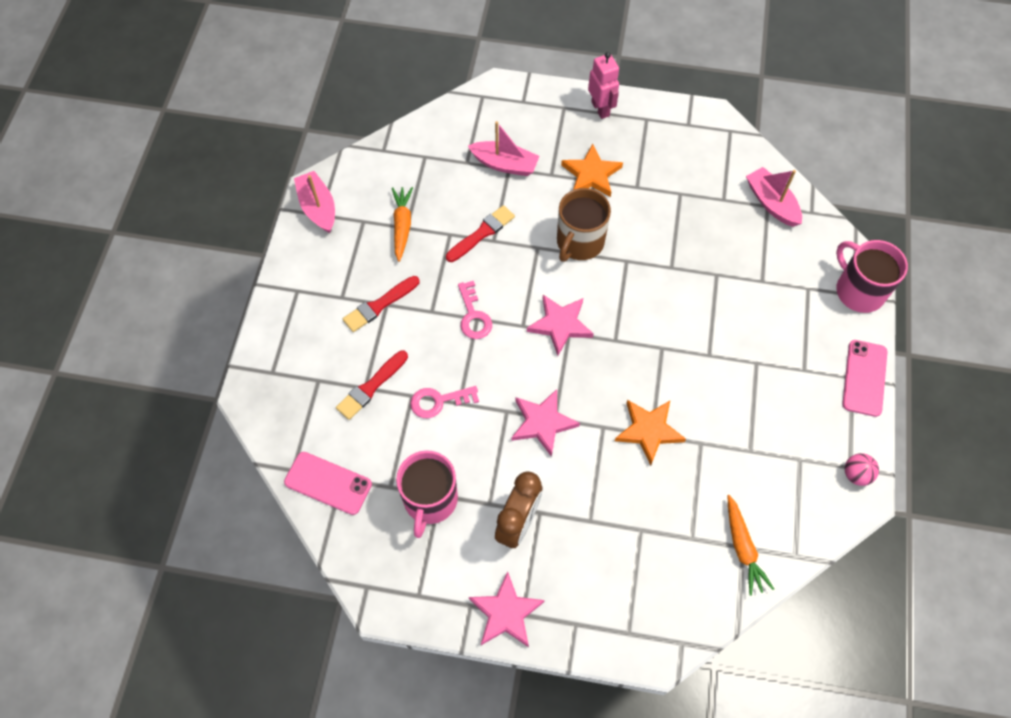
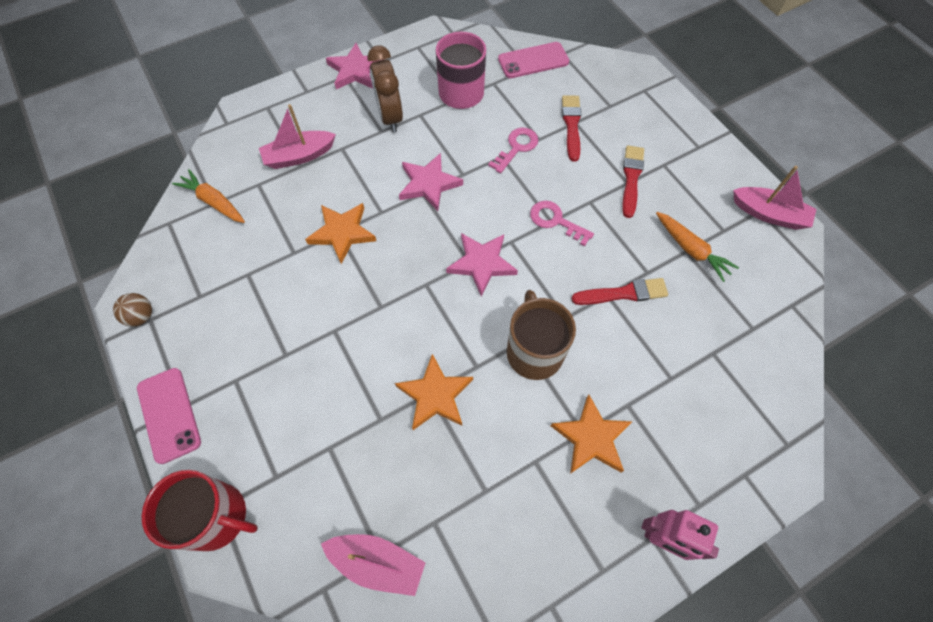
camera: 140 degrees right, 0 degrees up
red brush [446,205,515,262] -> red brush turned 105 degrees counterclockwise [571,278,668,305]
pink boat [468,121,539,176] -> pink boat moved to [259,104,336,169]
pink mug [836,240,908,313] -> red mug [142,470,258,551]
pink ball [845,453,879,486] -> brown ball [113,293,152,327]
none -> orange star [395,354,473,430]

